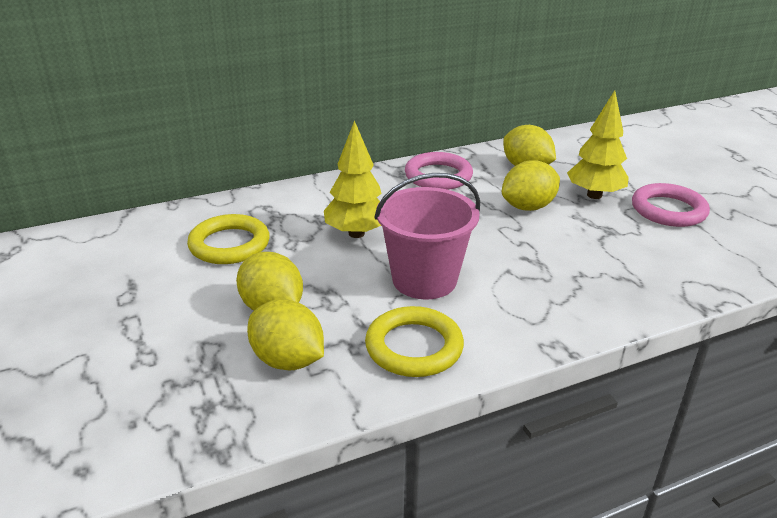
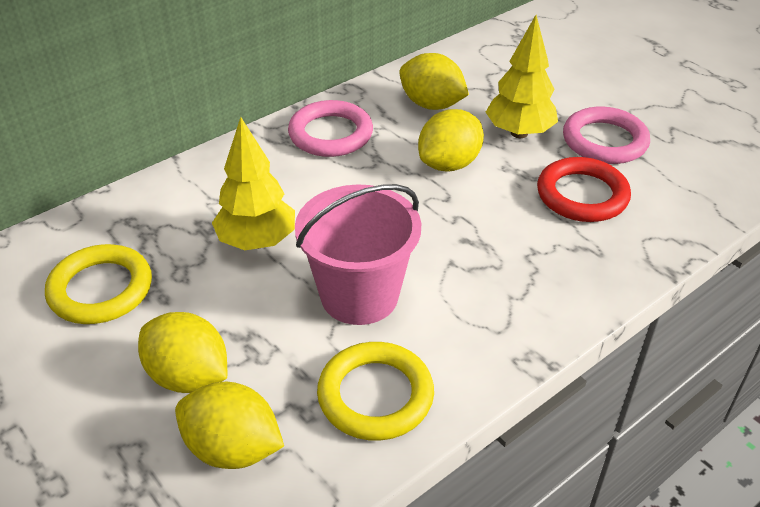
camera: 15 degrees left, 10 degrees up
none -> red ring [537,157,631,222]

